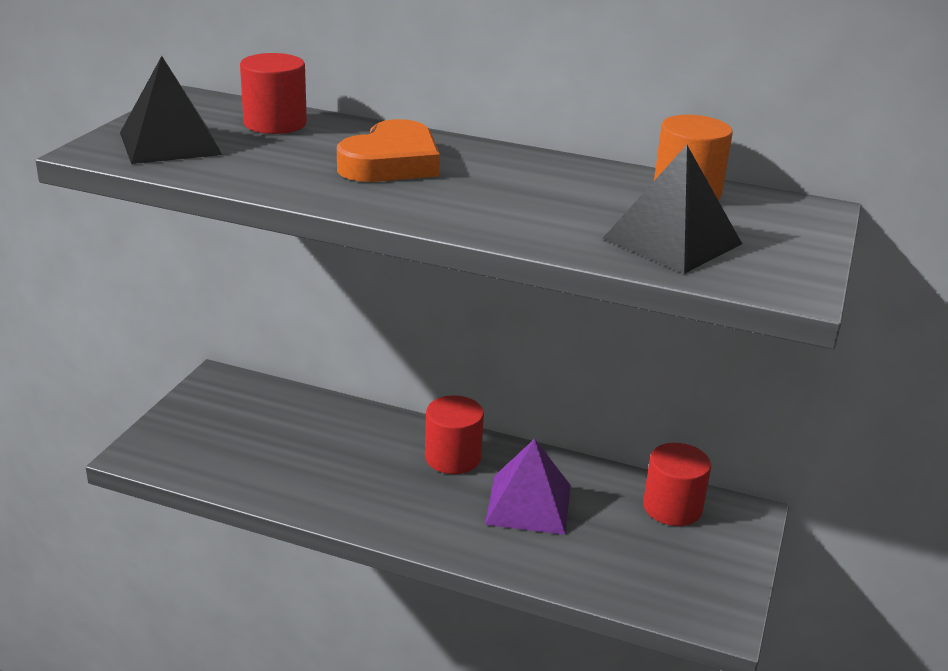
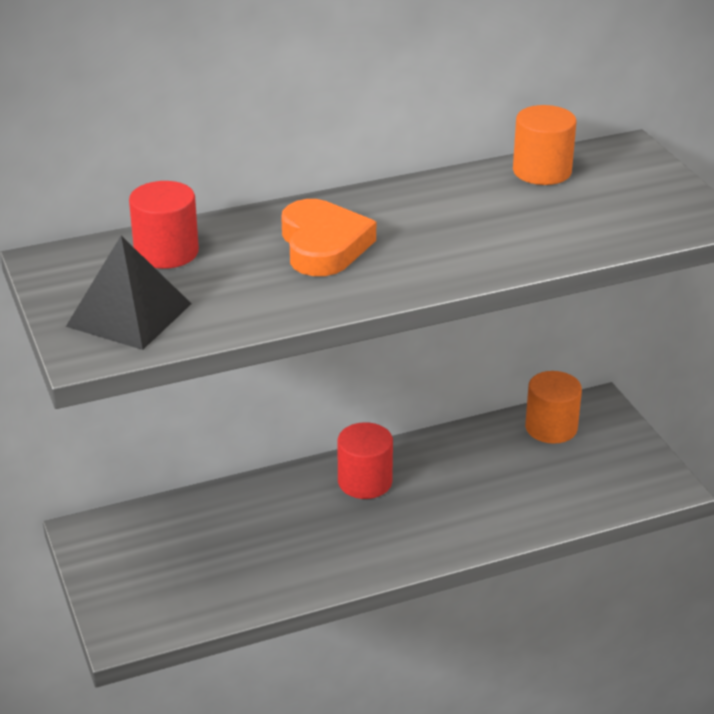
camera: 40 degrees left, 5 degrees up
purple pyramid [485,439,570,535] -> none
black pyramid [602,145,742,274] -> none
red cylinder [643,443,711,526] -> orange cylinder [525,371,582,444]

